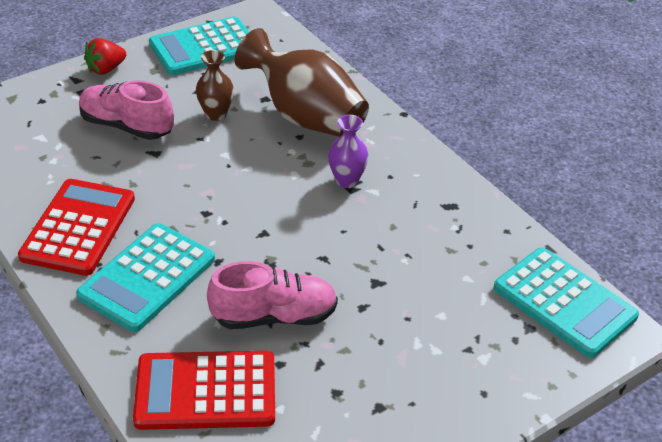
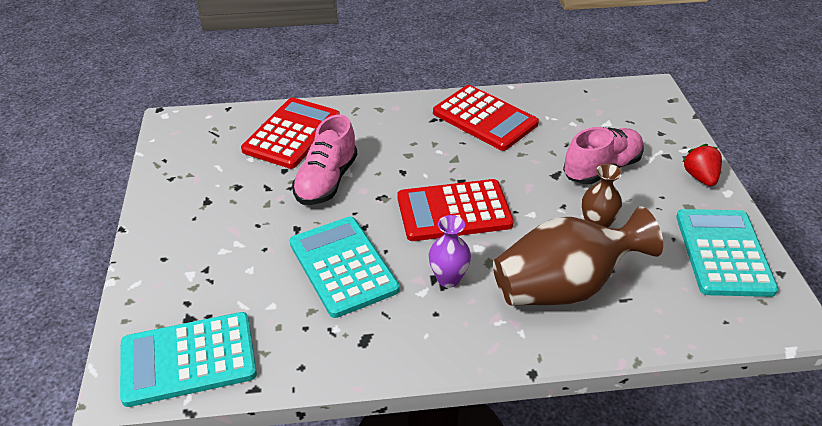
camera: 120 degrees right, 0 degrees up
turquoise calculator [76,223,215,332] -> turquoise calculator moved to [289,217,400,318]
none -> red calculator [397,179,514,241]

